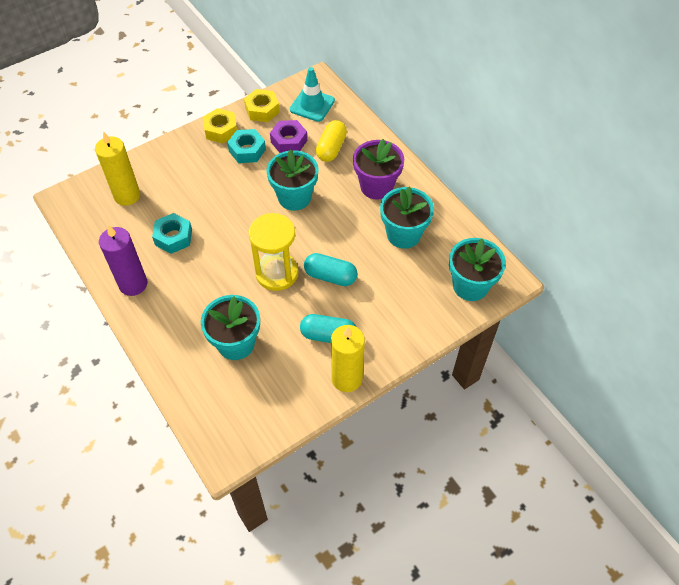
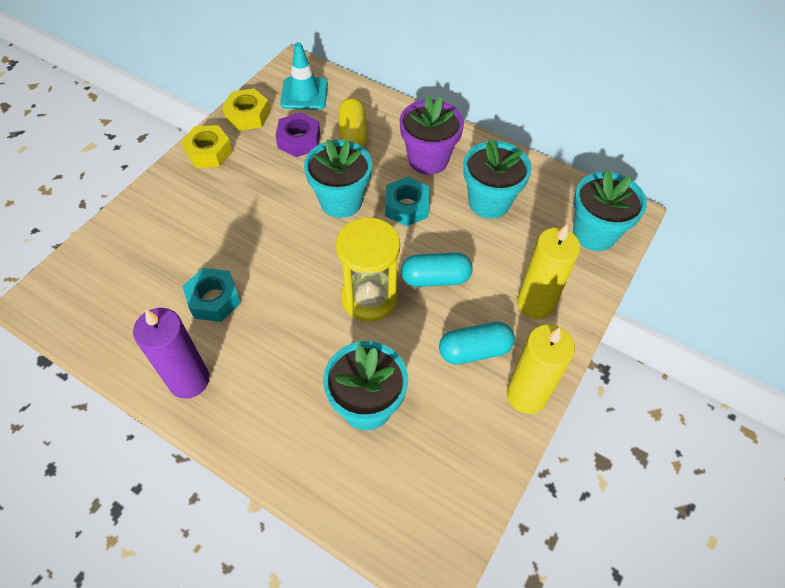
camera: 25 degrees left, 0 degrees up
yellow candle [95,132,140,206] -> yellow candle moved to [517,224,581,320]
turquoise nut [227,129,266,163] -> turquoise nut moved to [385,177,429,227]

